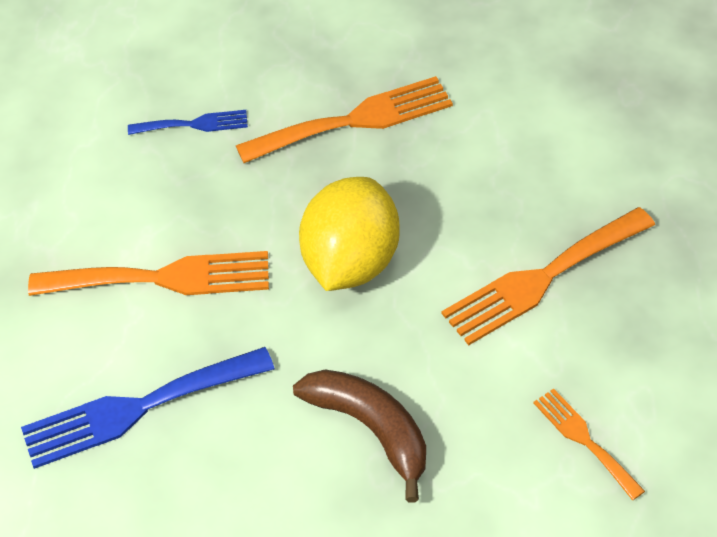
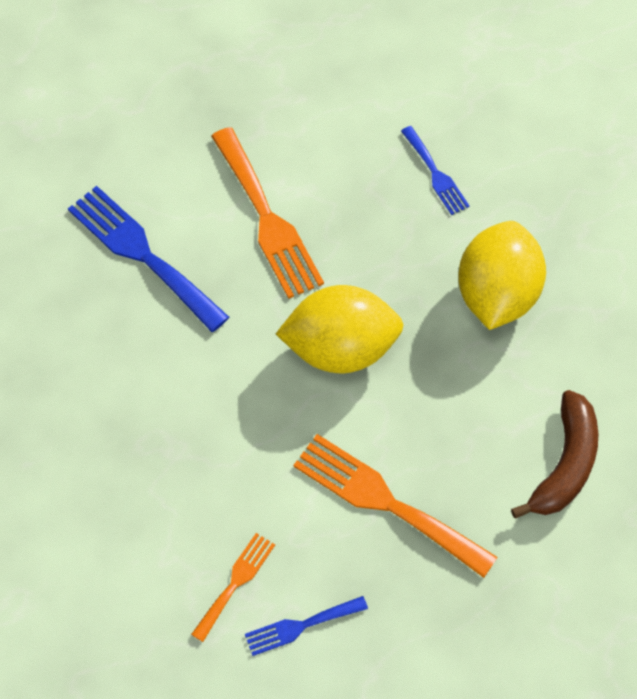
camera: 65 degrees right, 10 degrees up
orange fork [236,76,453,163] -> yellow lemon [458,221,546,330]
brown banana [293,370,426,503] -> brown banana moved to [511,390,598,519]
none -> blue fork [245,596,368,656]

